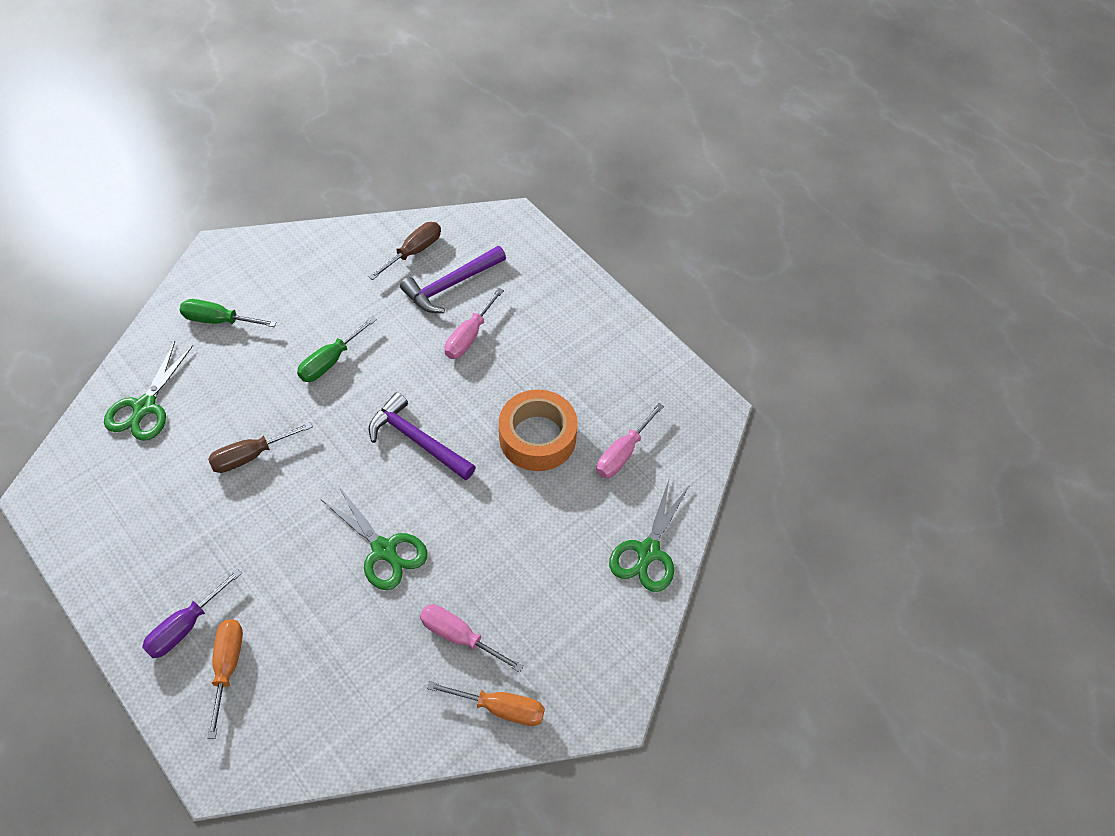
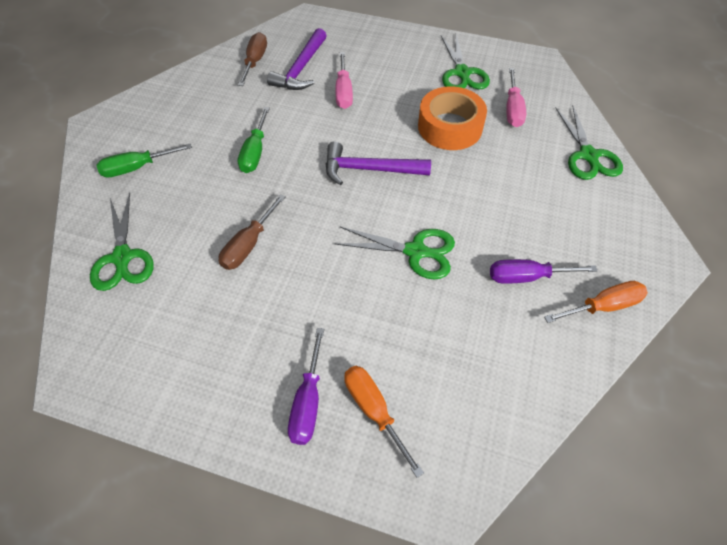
camera: 30 degrees left, 0 degrees up
pink screwdriver [420,604,524,673] -> purple screwdriver [490,259,597,284]
none -> green scissors [441,34,490,89]

